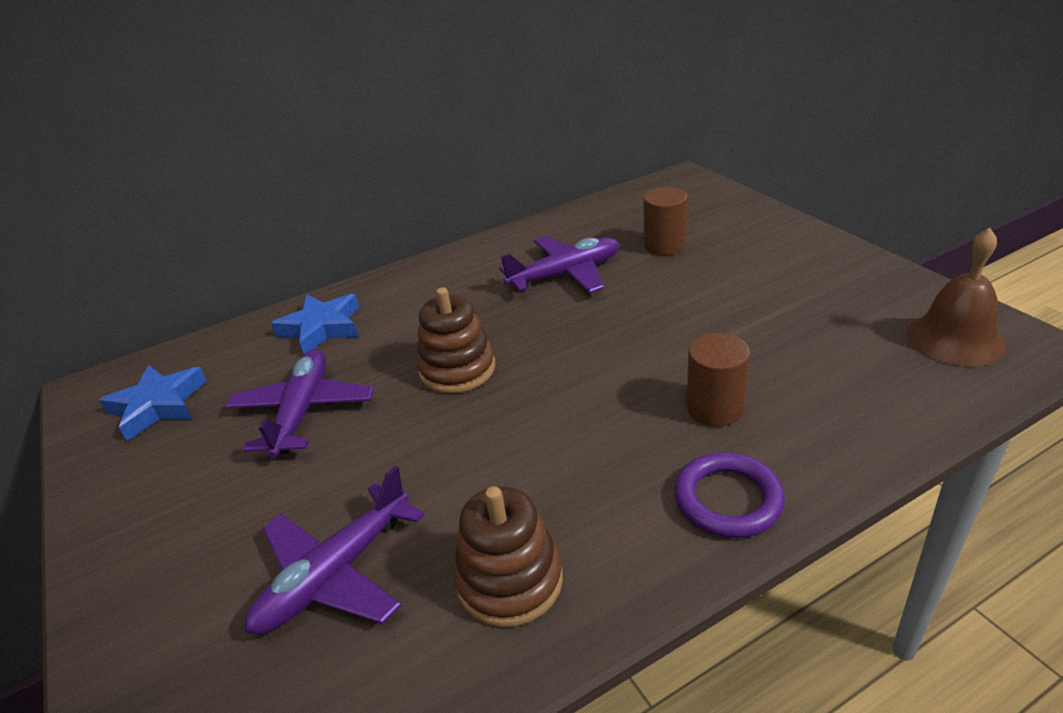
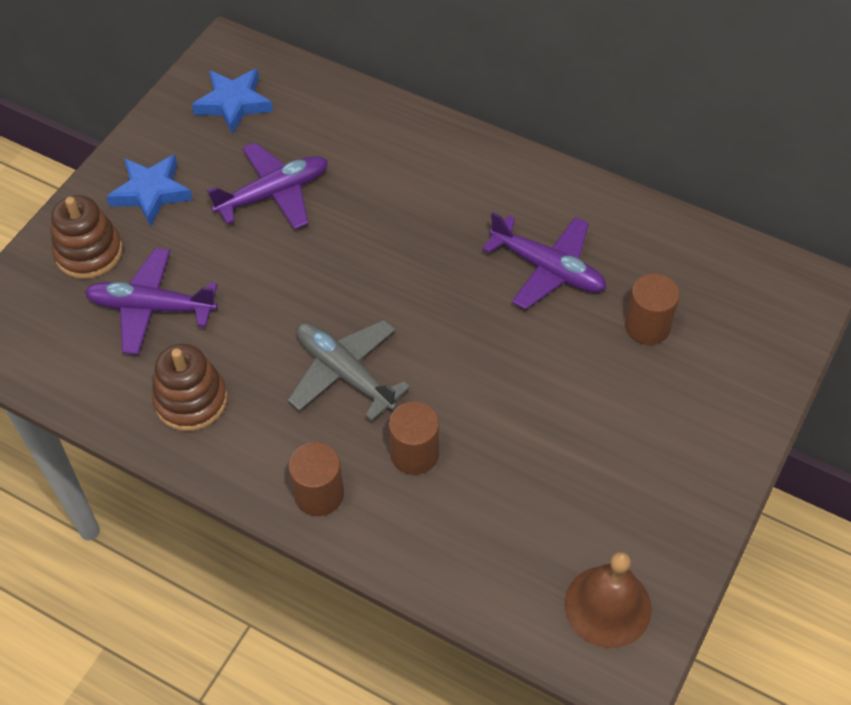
camera: 55 degrees right, 20 degrees up
blue star [271,294,359,354] -> blue star moved to [106,154,193,227]
brown stacking toy [416,287,495,393] -> brown stacking toy moved to [51,195,123,279]
purple ring [674,452,785,538] -> brown cylinder [289,442,344,516]
none -> grey plane [288,320,410,421]

